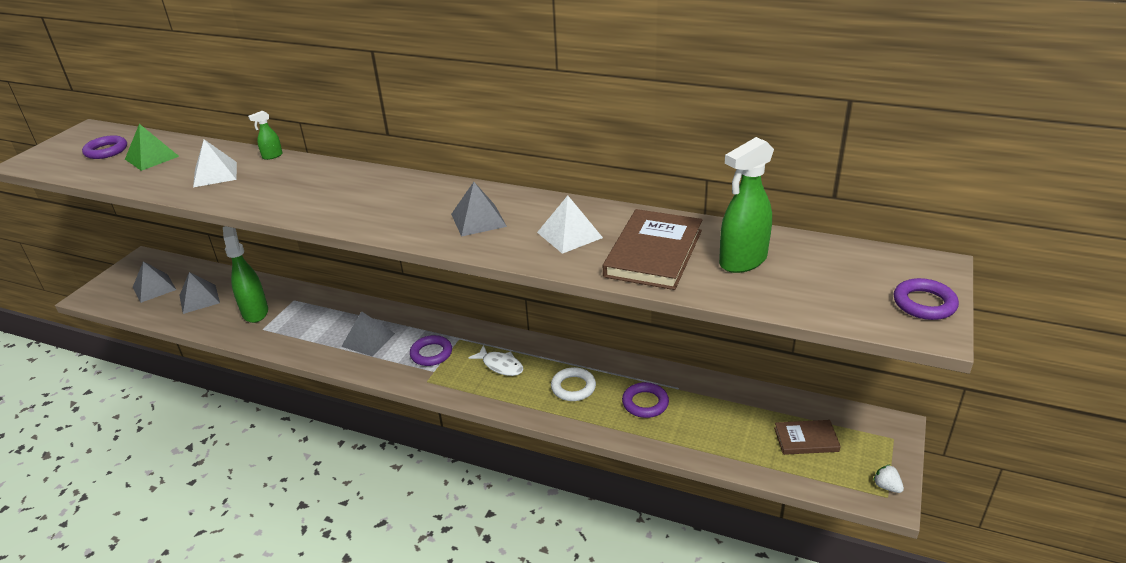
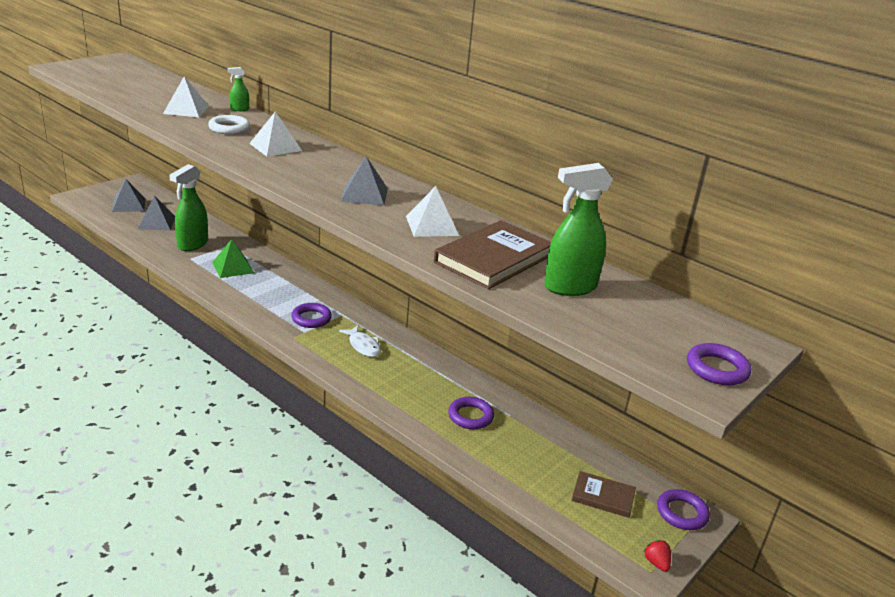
camera: 15 degrees right, 5 degrees down
purple ring [82,135,127,159] -> purple ring moved to [657,489,710,530]
green pyramid [125,124,179,171] -> green pyramid moved to [212,239,254,278]
green spray bottle [223,226,268,323] -> green spray bottle turned 150 degrees counterclockwise [169,164,208,251]
grey pyramid [341,311,395,356] -> none
white ring [551,367,596,401] -> white ring moved to [208,115,250,134]
white strawberry [873,465,904,493] -> red strawberry [644,540,671,572]
none -> white pyramid [249,112,302,157]

